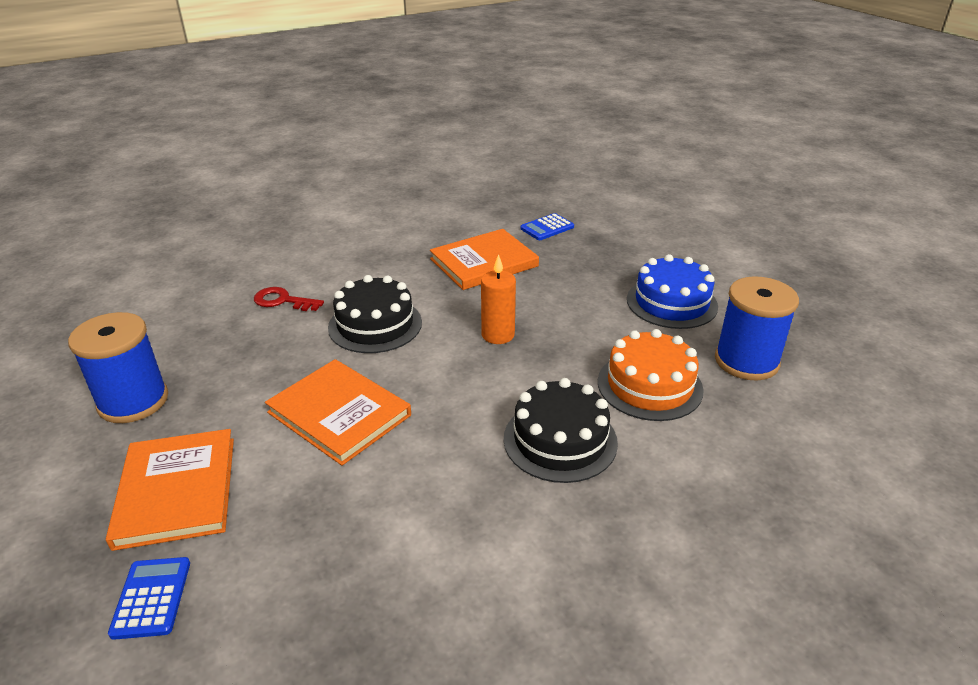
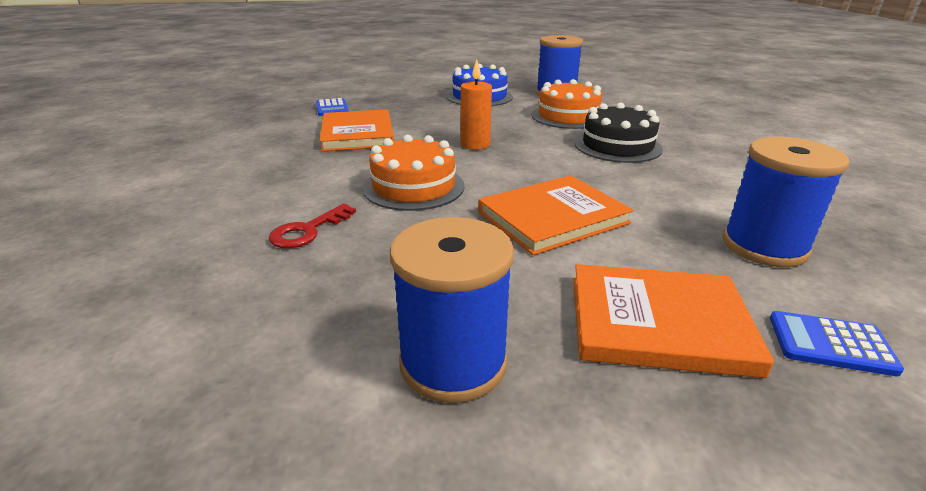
camera: 70 degrees left, 5 degrees down
black cake [328,275,422,353] -> orange cake [363,135,465,211]
none -> blue spool [723,137,850,267]

